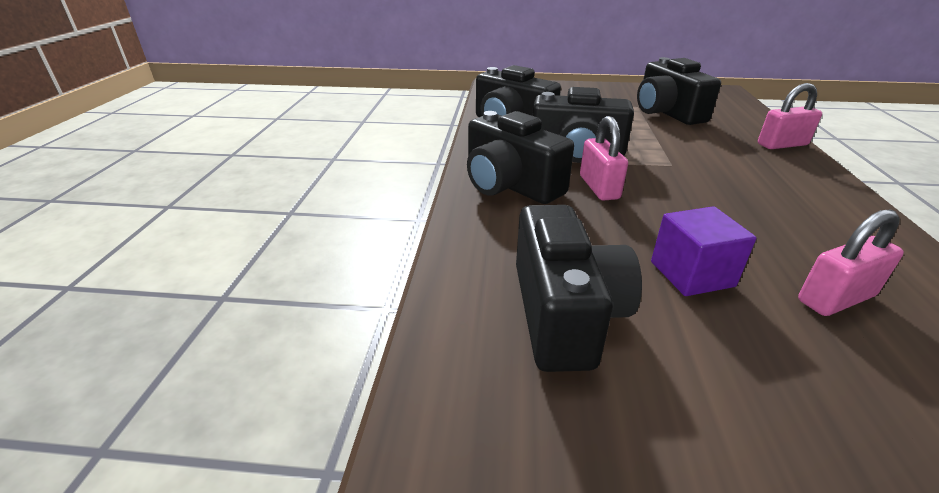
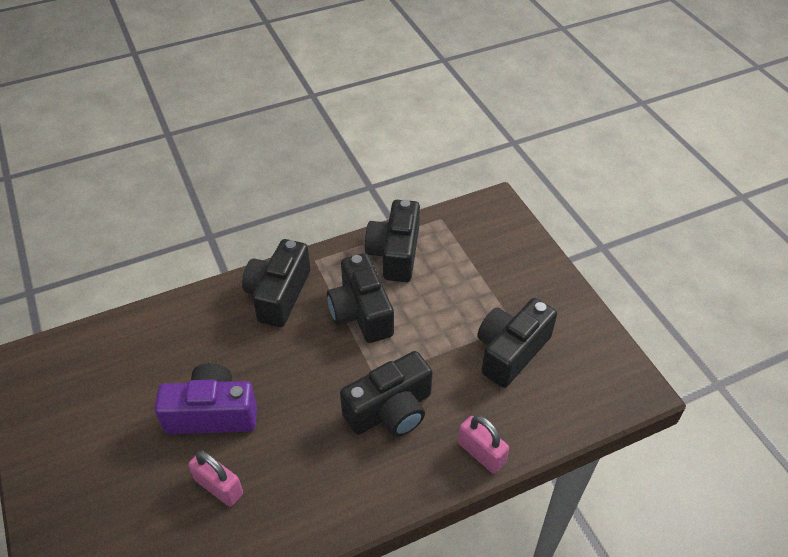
camera: 60 degrees right, 15 degrees up
black camera [516,205,642,372] -> black camera moved to [340,351,433,437]
pink padlock [580,116,628,201] -> none
purple cube [651,206,757,296] -> purple camera [154,363,257,434]

